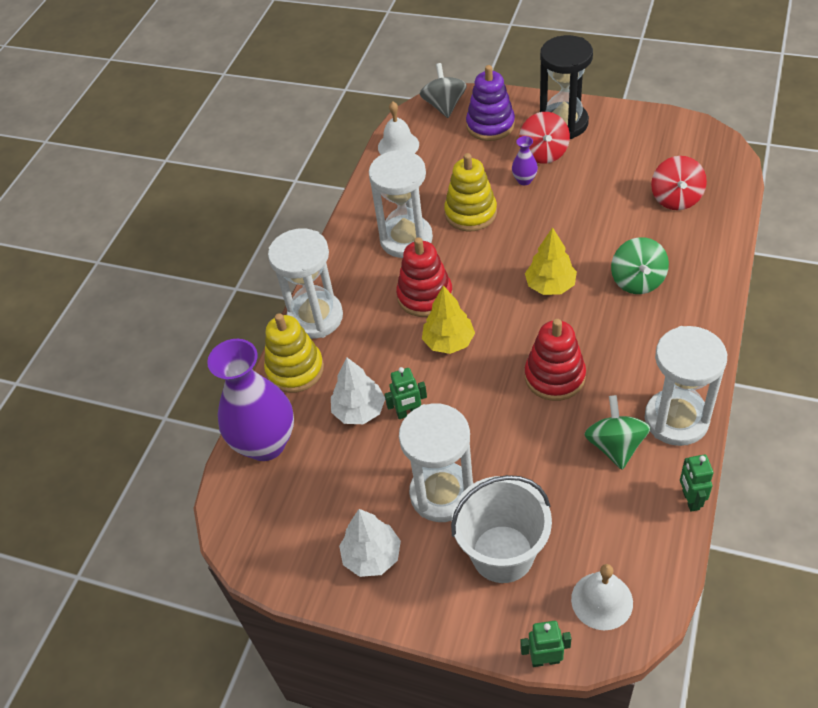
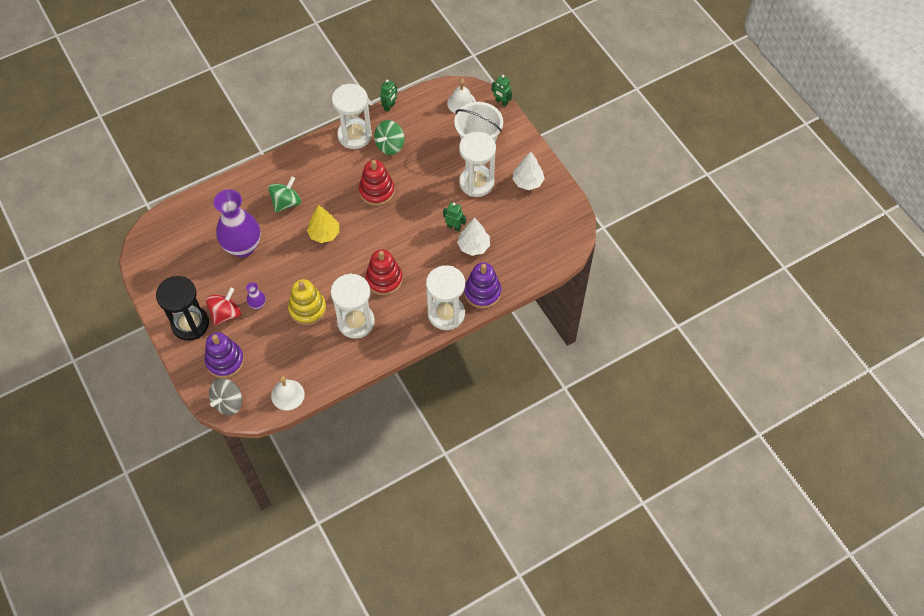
camera: 145 degrees left, 10 degrees up
purple vase [207,339,294,461] -> purple vase moved to [214,189,261,258]
yellow stacking toy [264,313,324,393] -> purple stacking toy [464,262,501,308]
yellow tree [422,285,475,354] -> none
red spinning top [651,156,707,210] -> none

